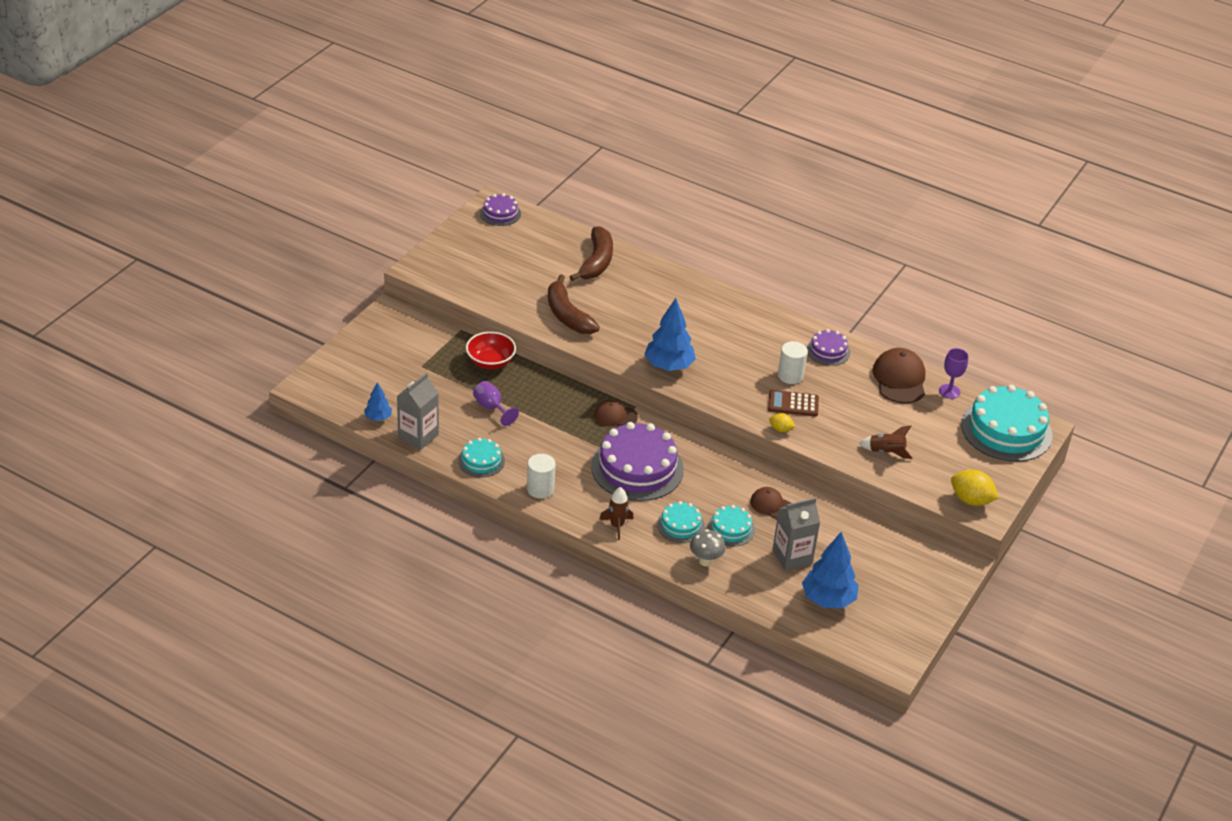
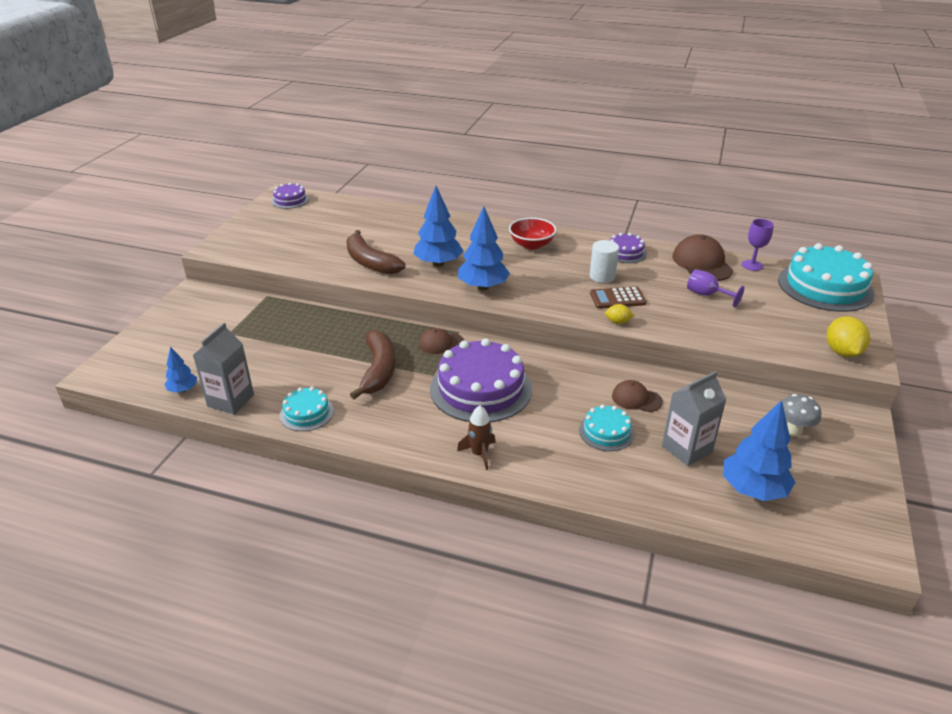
camera: 10 degrees left, 5 degrees down
red bowl [466,332,516,369] -> red bowl moved to [509,218,557,249]
purple goblet [473,381,519,426] -> purple goblet moved to [687,269,744,307]
white cylinder [527,454,556,499] -> none
brown banana [570,226,613,281] -> brown banana moved to [350,330,396,399]
turquoise cake [657,501,705,543] -> none
grey mushroom [690,529,726,566] -> grey mushroom moved to [782,394,821,436]
brown rocket [858,425,913,459] -> none
yellow lemon [951,469,999,506] -> yellow lemon turned 75 degrees clockwise [827,316,870,357]
none -> blue tree [413,186,463,267]

